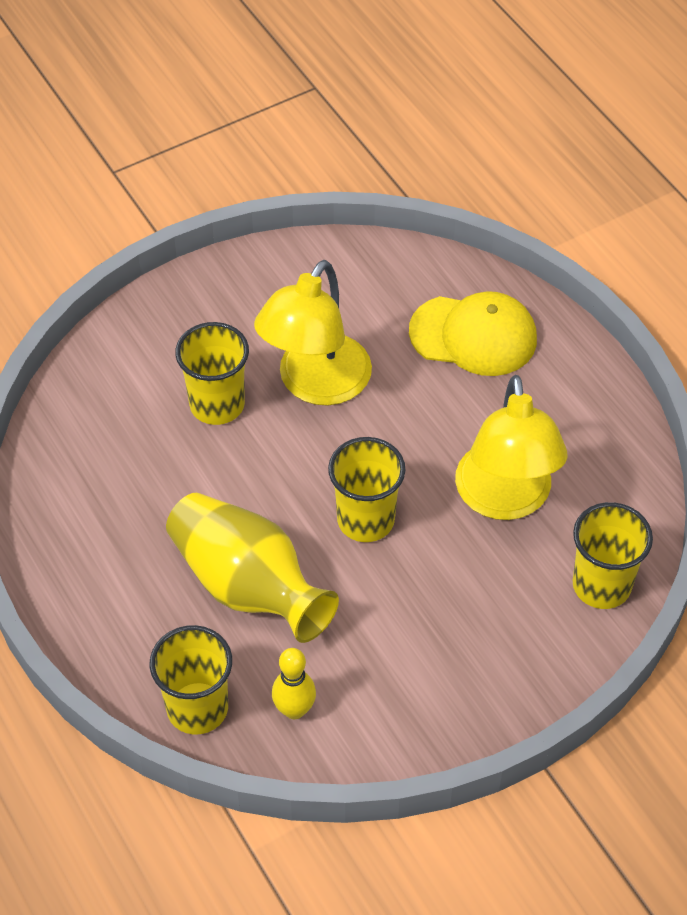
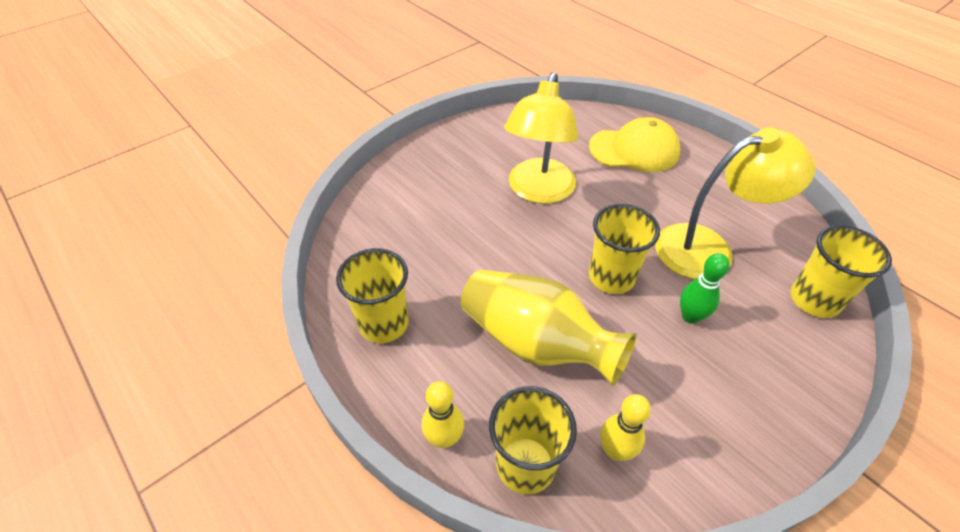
camera: 10 degrees left, 5 degrees down
yellow cup [175,322,249,425] -> yellow cup moved to [336,248,409,343]
yellow lamp [455,375,568,520] -> yellow lamp turned 90 degrees counterclockwise [655,127,815,279]
none -> yellow bowling pin [422,381,464,448]
none -> green bowling pin [680,253,729,324]

